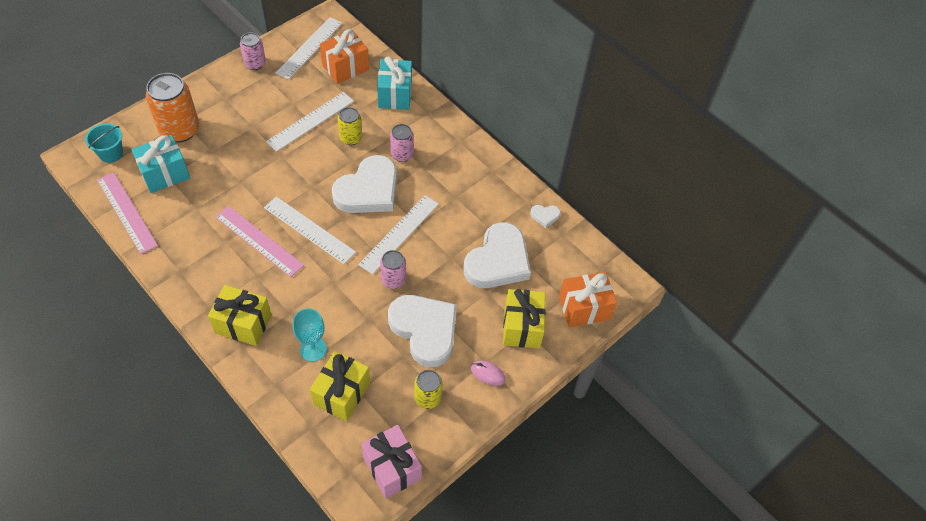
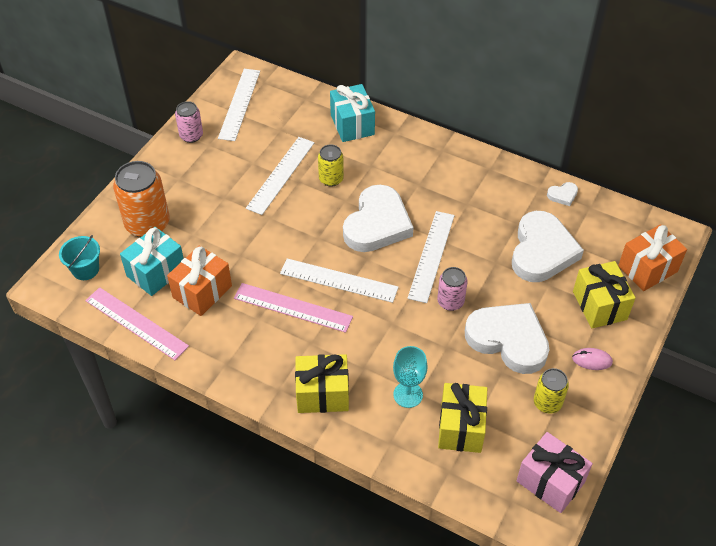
camera: 15 degrees left, 5 degrees down
orange gift [320,29,369,84] -> orange gift moved to [167,246,232,316]
pink can [390,124,414,162] -> none

